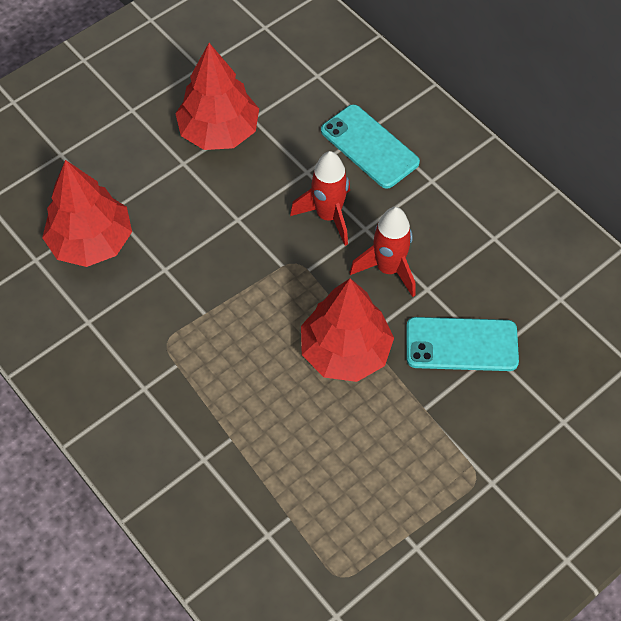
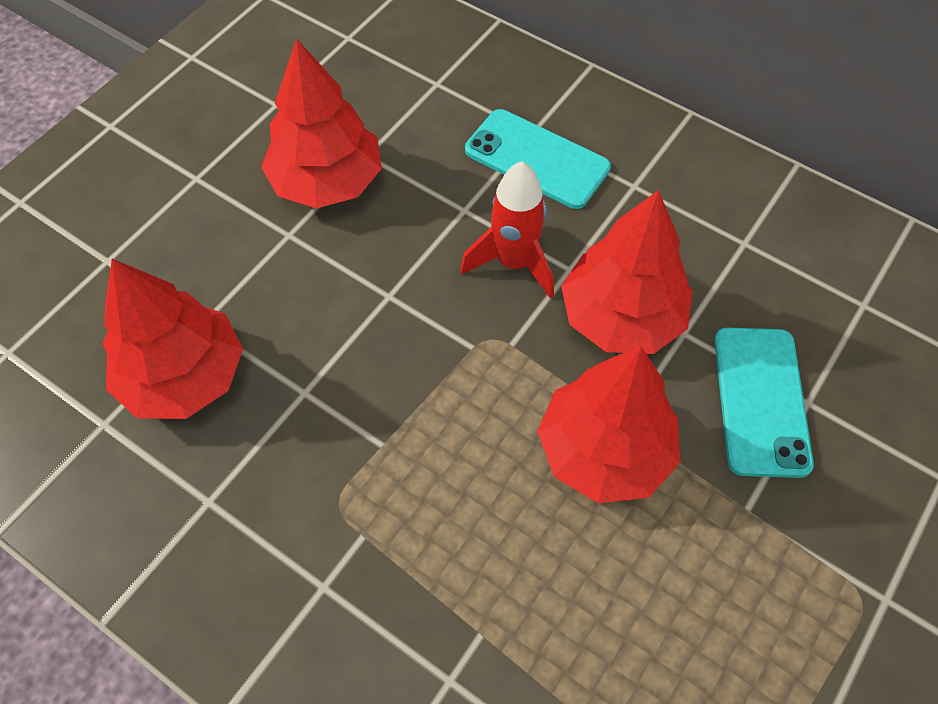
camera: 15 degrees left, 0 degrees up
red rocket [350,207,415,297] -> red tree [561,190,693,354]
turquoise phone [406,317,519,371] -> turquoise phone turned 75 degrees counterclockwise [714,328,814,478]

